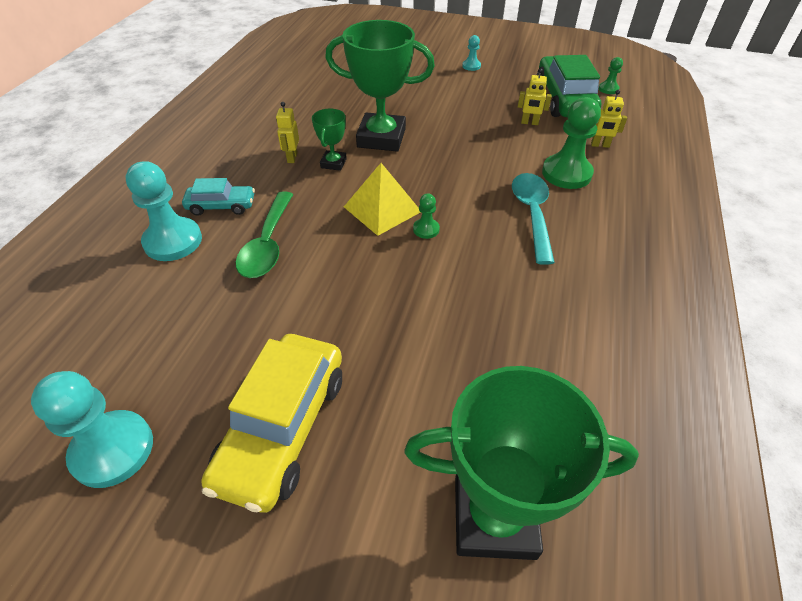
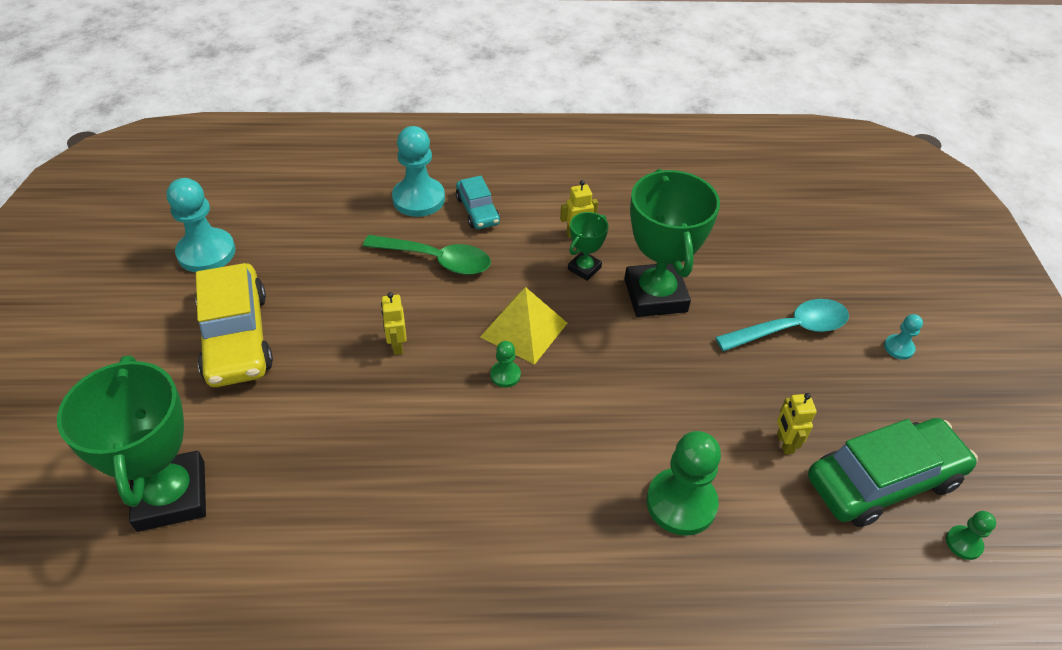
camera: 70 degrees right, 0 degrees up
yellow car [201,334,342,513] -> yellow car turned 105 degrees counterclockwise [195,263,273,387]
green spoon [236,191,293,278] -> green spoon turned 150 degrees counterclockwise [363,235,491,275]
green trophy [312,109,347,171] -> green trophy turned 45 degrees counterclockwise [568,212,608,281]
turquoise spoon [512,173,555,265] -> turquoise spoon moved to [715,299,849,351]
yellow robot [591,90,627,148] -> yellow robot moved to [381,292,407,355]

